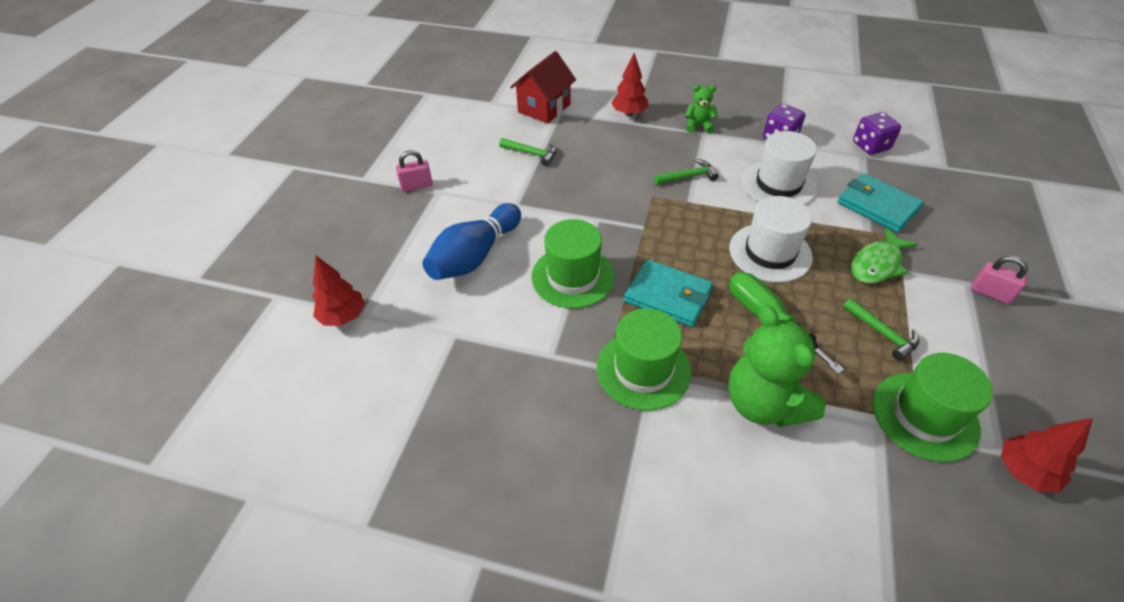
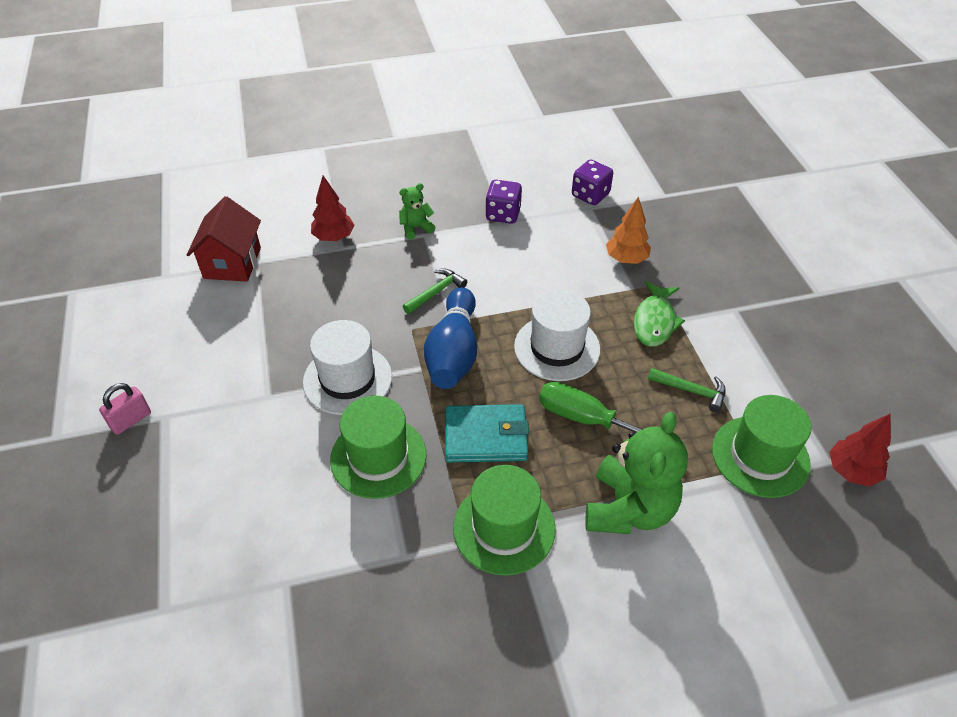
camera: 30 degrees left, 0 degrees up
red tree [313,256,365,326] -> none
blue bowling pin [422,203,521,280] -> blue bowling pin moved to [424,287,477,389]
green hammer [499,138,557,166] -> none
green teddy bear [728,305,826,427] -> green teddy bear turned 105 degrees counterclockwise [585,412,688,534]
white hat [742,131,817,205] -> white hat moved to [303,320,392,415]
turquoise wallet [837,173,923,233] -> orange tree [606,196,651,264]
pink padlock [971,256,1028,304] -> none

